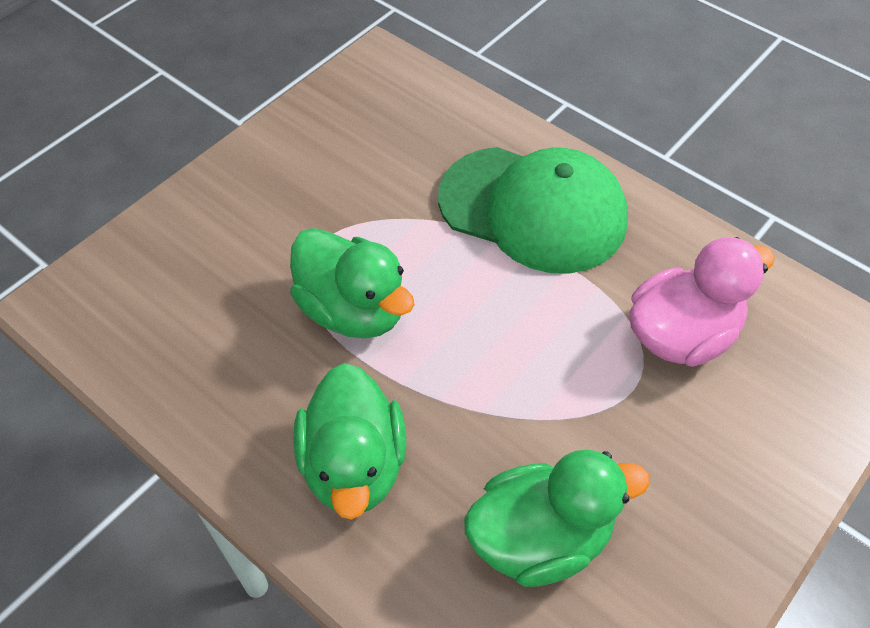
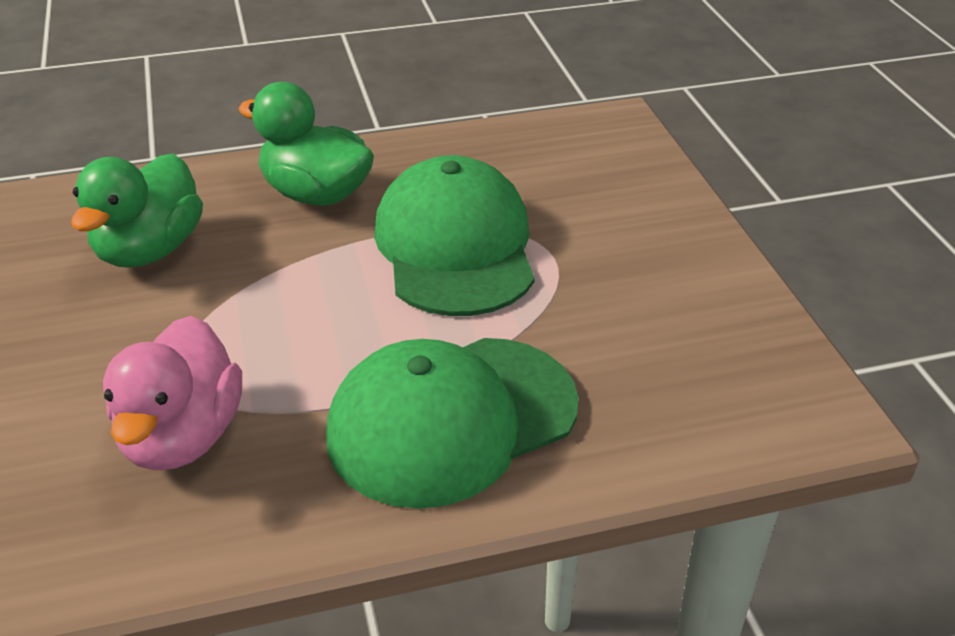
camera: 125 degrees right, 15 degrees down
green duck [290,228,415,339] -> green cap [374,155,535,316]

